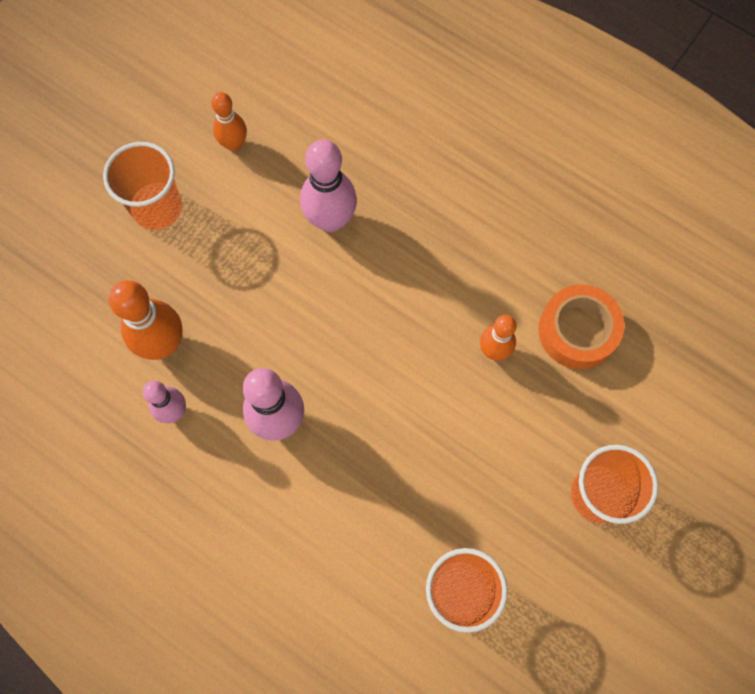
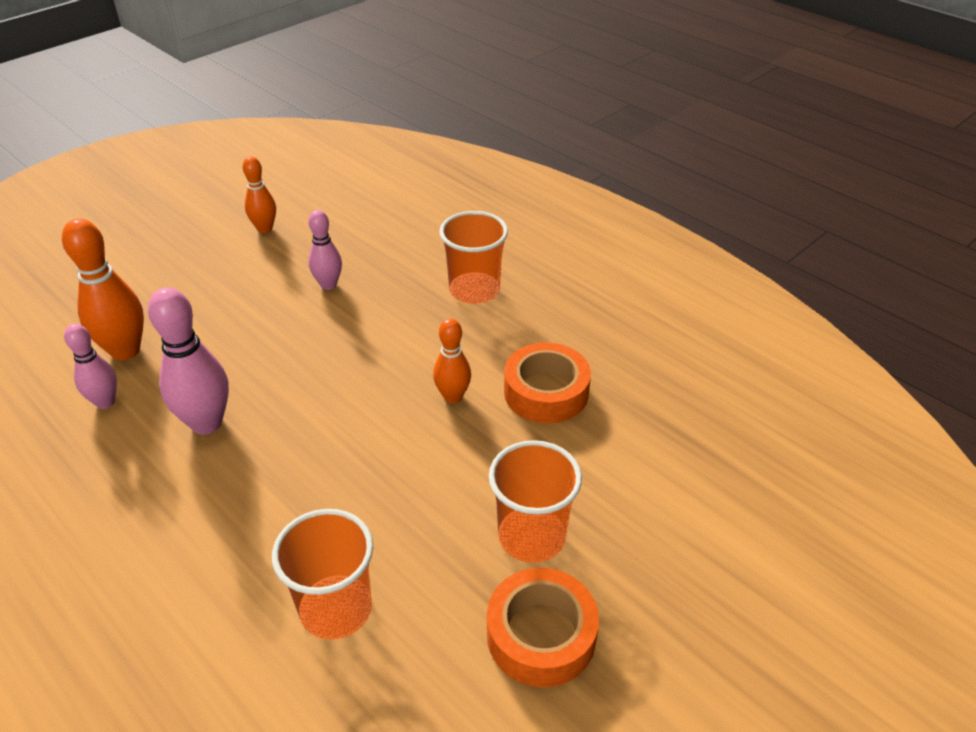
camera: 10 degrees right, 30 degrees down
orange cup [103,142,182,230] -> orange cup moved to [439,211,508,304]
pink bowling pin [300,139,357,232] -> pink bowling pin [308,210,342,290], size x0.61
none -> orange tape [487,568,599,687]

